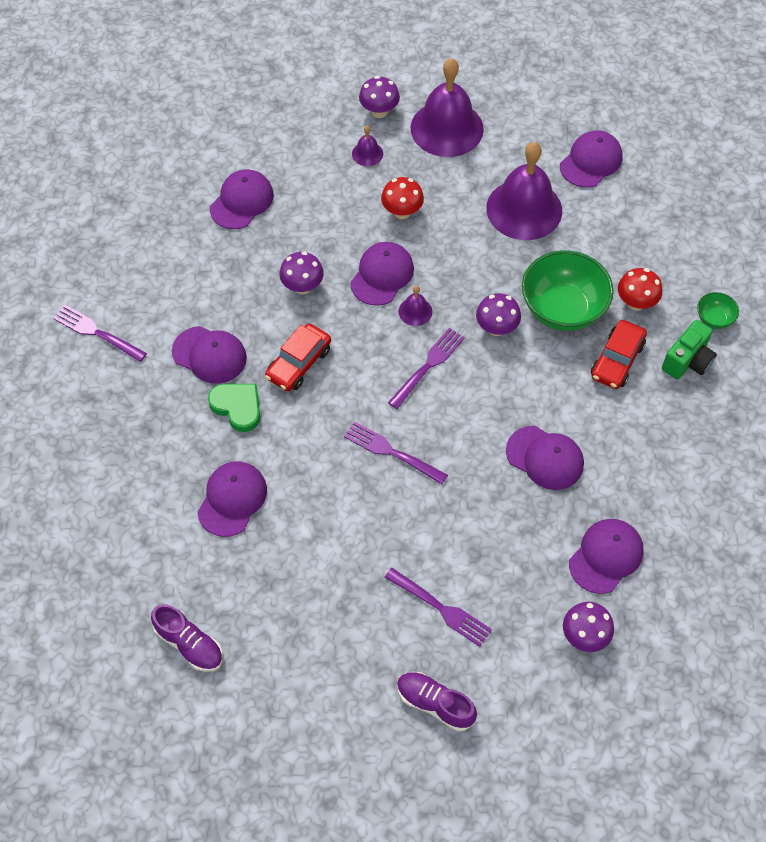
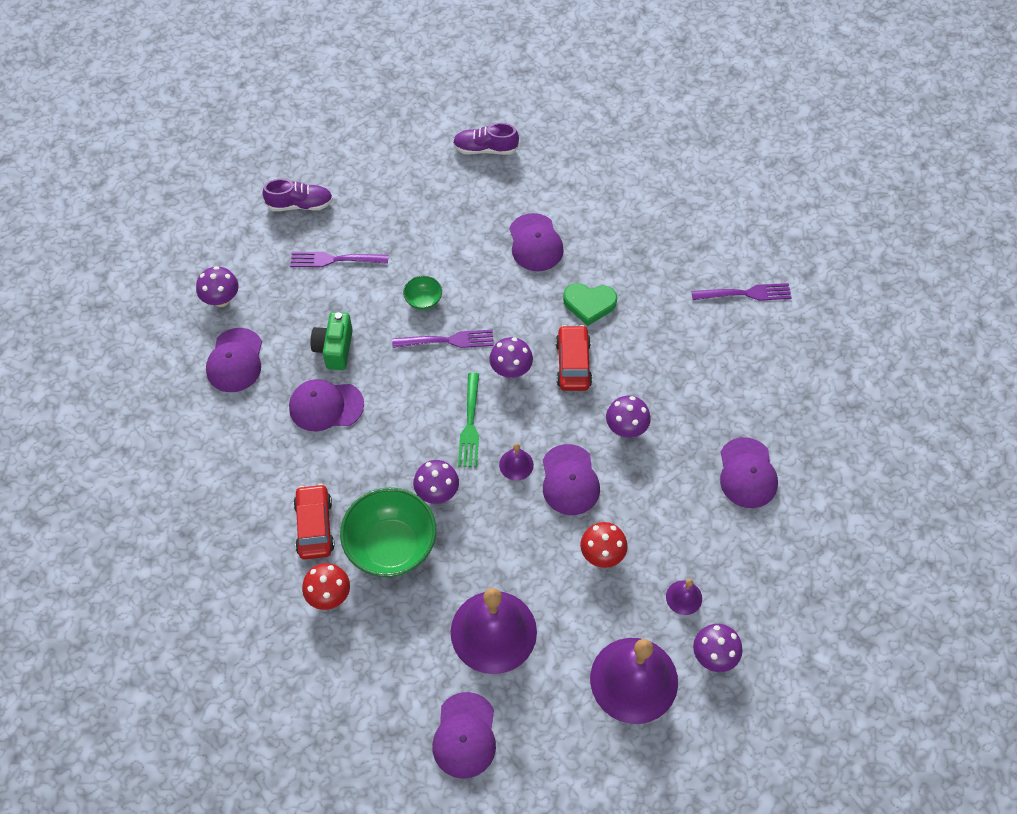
camera: 145 degrees right, 0 degrees up
purple cap [172,326,247,384] -> none
purple fork [388,328,465,409] -> green fork [458,373,479,467]
green camera [662,320,717,379] -> green camera moved to [310,312,353,370]
green bowl [697,292,739,329] -> green bowl moved to [403,276,442,310]
none -> purple mushroom [489,337,533,378]

